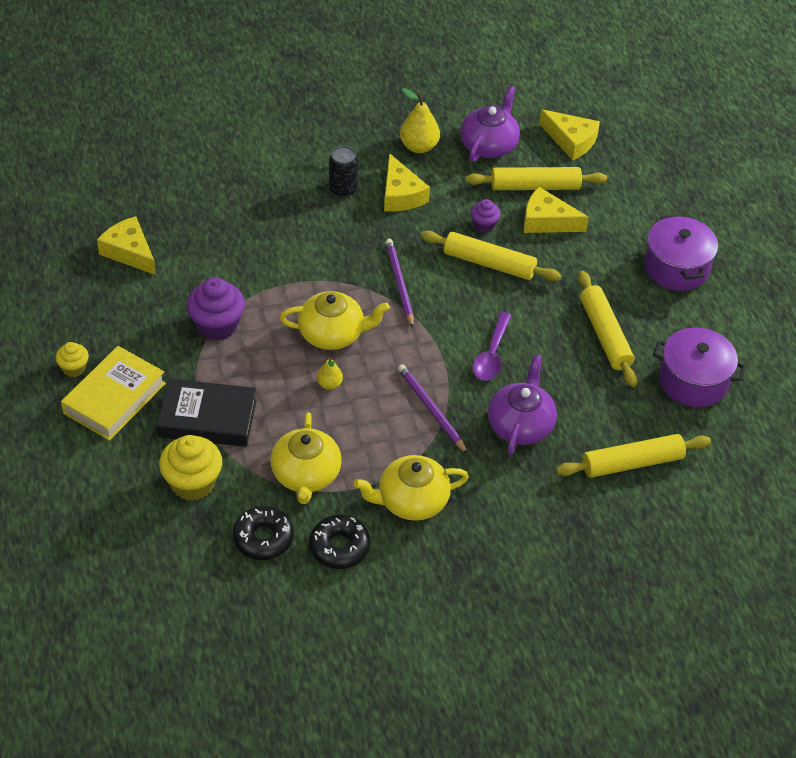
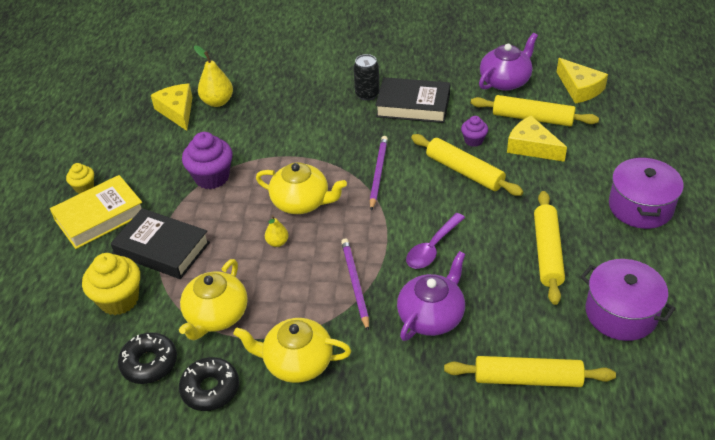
camera: 25 degrees right, 5 degrees down
yellow cheese [384,153,430,211] -> black book [375,77,450,123]
yellow pear [400,88,440,153] -> yellow pear moved to [194,45,233,107]

